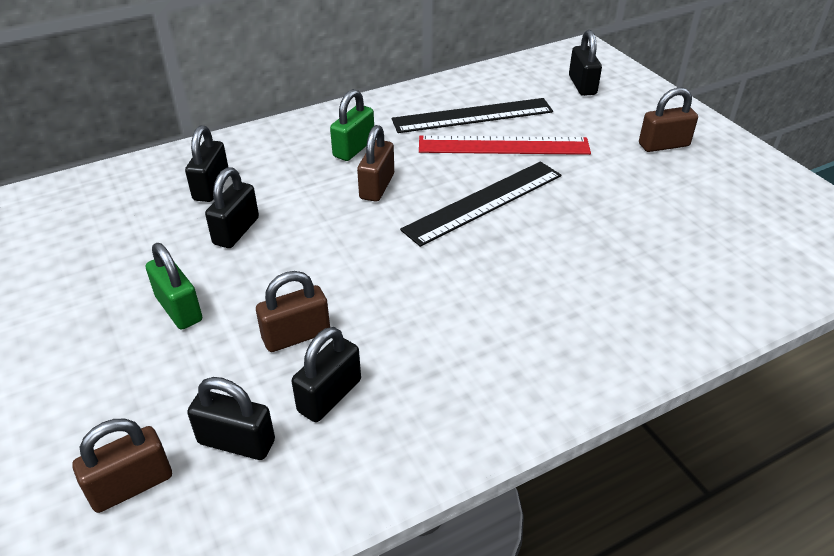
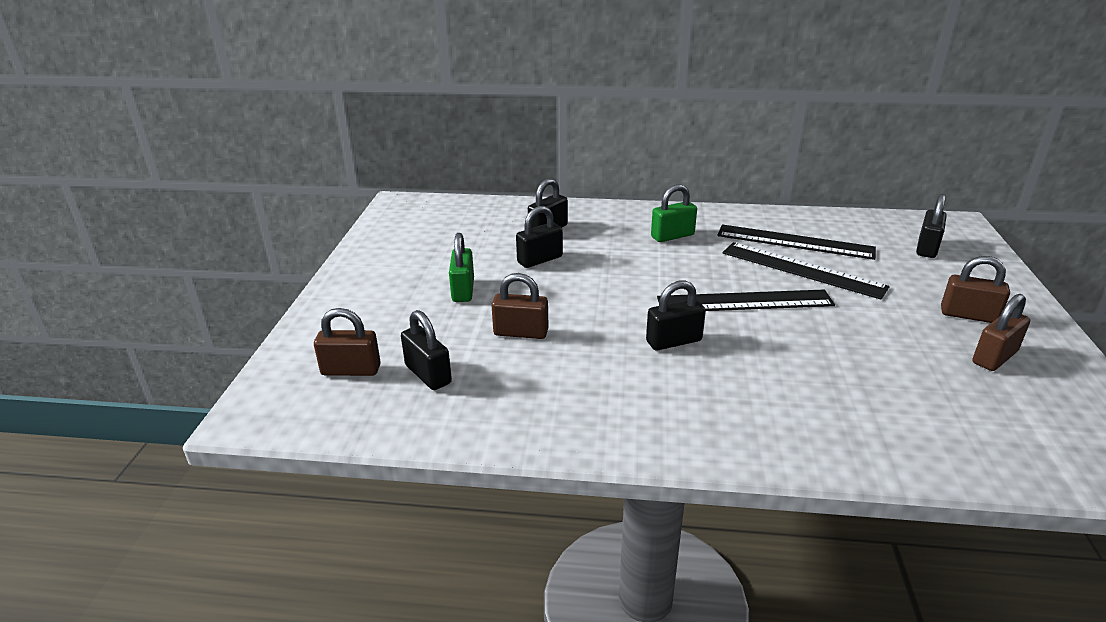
camera: 35 degrees right, 10 degrees down
black padlock [292,327,361,422] -> black padlock moved to [646,281,706,351]
brown padlock [357,125,394,202] -> brown padlock moved to [972,294,1030,371]
red ruler [419,135,591,155] -> black ruler [722,242,890,300]

